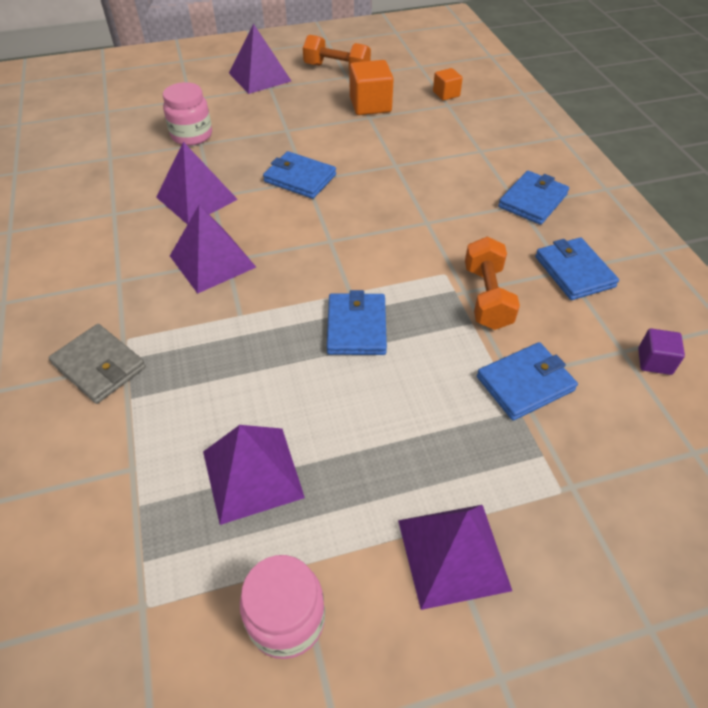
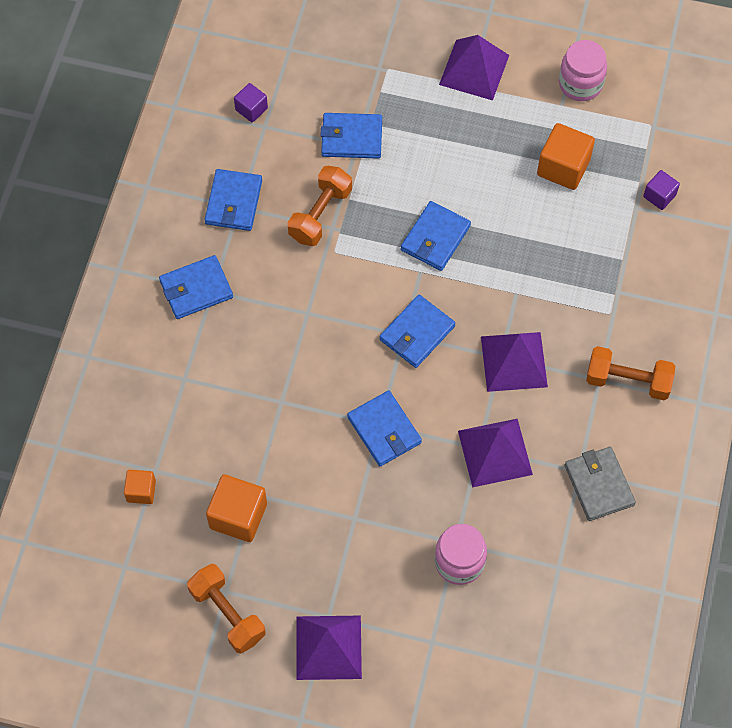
camera: 150 degrees left, 15 degrees up
grey wallet [49,324,146,404] -> grey wallet moved to [565,447,636,521]
purple pyramid [203,425,305,525] -> orange cube [537,123,595,190]
none -> blue wallet [380,295,455,368]
none -> orange dumbbell [586,346,675,400]
none -> purple cube [643,170,680,210]

